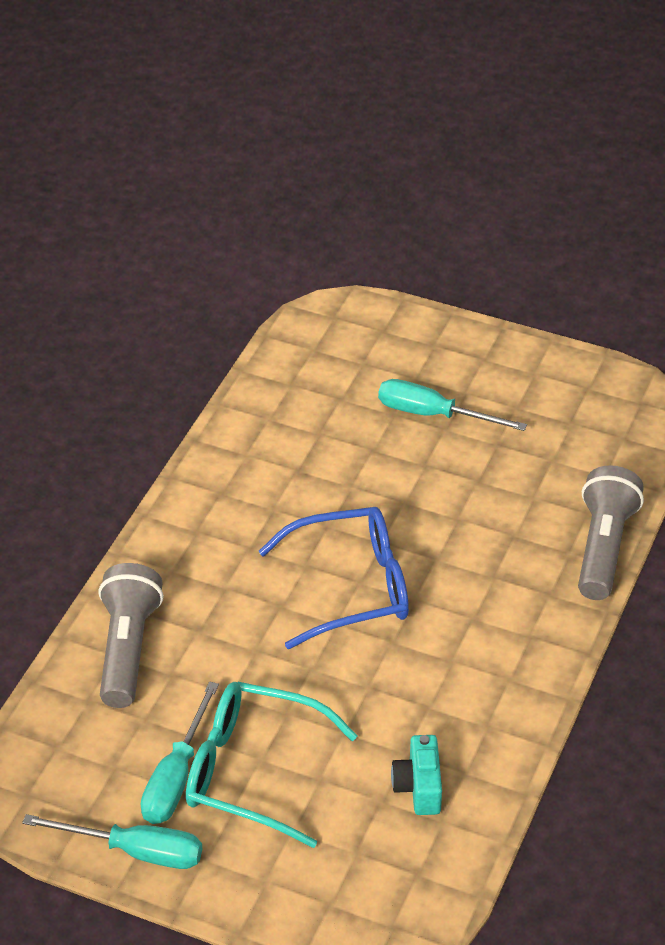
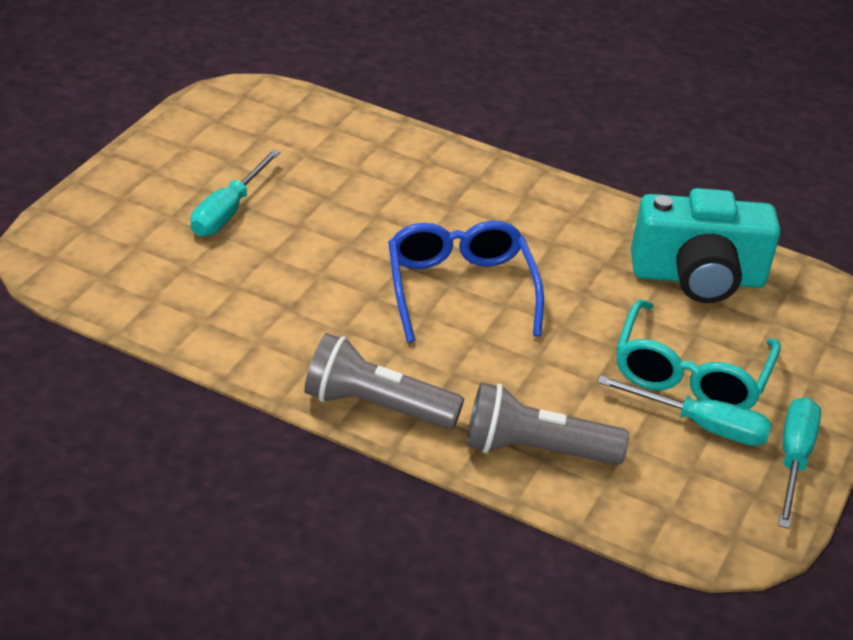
camera: 90 degrees left, 5 degrees down
turquoise camera [391,735,442,815] -> turquoise camera [631,188,781,303], size x2.10
grey flashlight [578,465,644,600] -> grey flashlight moved to [304,333,464,430]

